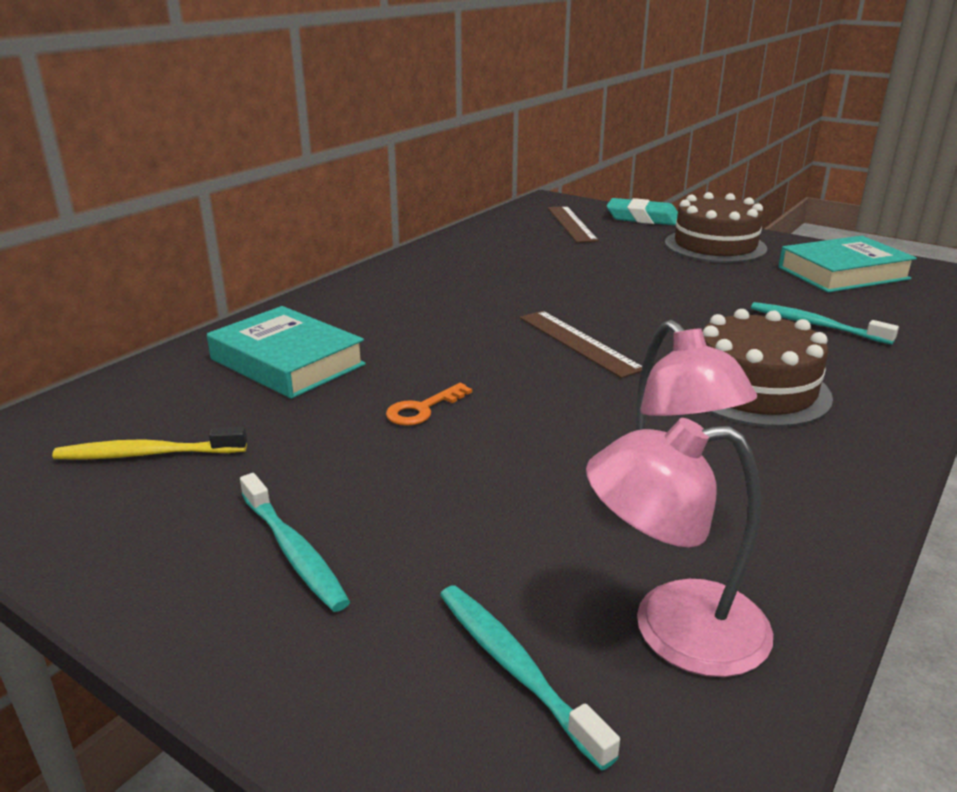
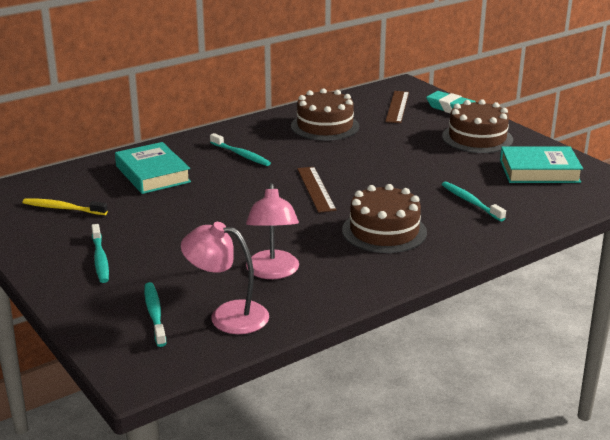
camera: 20 degrees right, 0 degrees up
orange key [386,383,472,426] -> none
none -> turquoise toothbrush [210,133,271,166]
none -> brown cake [291,88,359,141]

